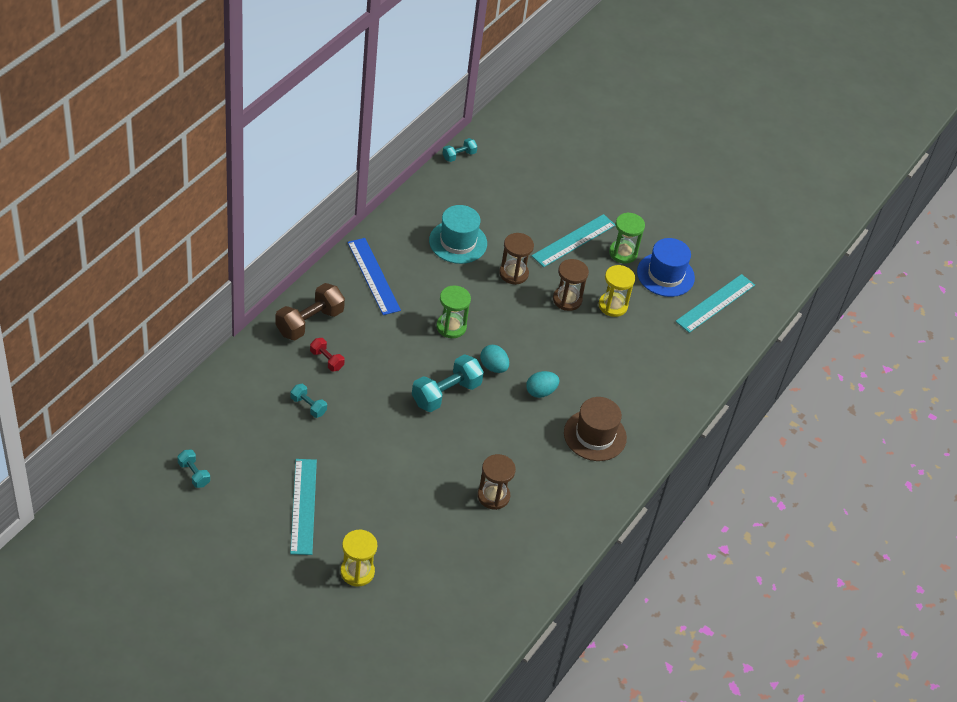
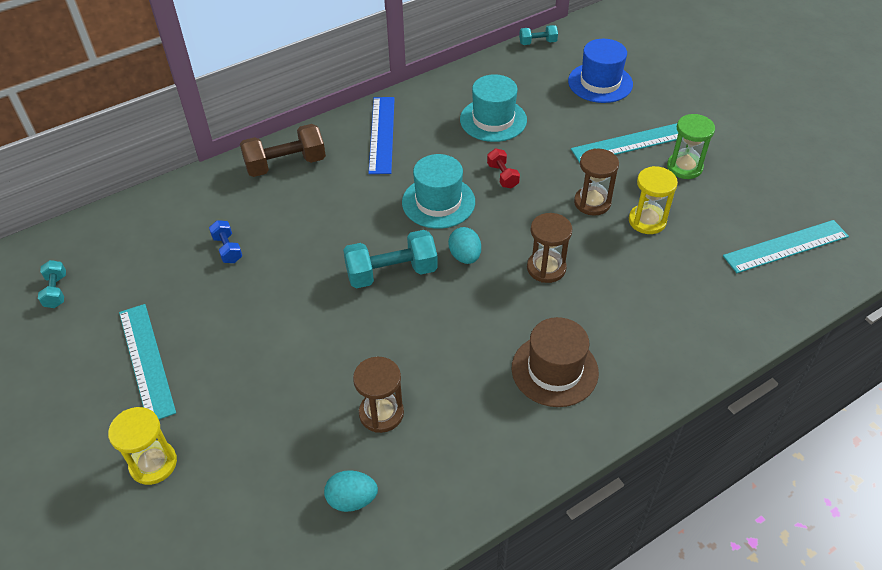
camera: 30 degrees right, 0 degrees up
turquoise dumbbell [290,384,327,418] -> blue dumbbell [209,220,242,263]
turquoise ruler [290,459,317,555] -> turquoise ruler turned 45 degrees counterclockwise [119,304,176,419]
red dumbbell [310,338,345,371] -> red dumbbell moved to [487,148,520,189]
green hourglass [436,285,471,338] -> turquoise hat [402,154,475,229]
brown hourglass [499,233,534,285] -> brown hourglass moved to [527,213,572,283]
turquoise egg [526,371,559,398] -> turquoise egg moved to [324,470,378,512]
blue hat [637,238,695,297] -> blue hat moved to [568,39,633,103]

